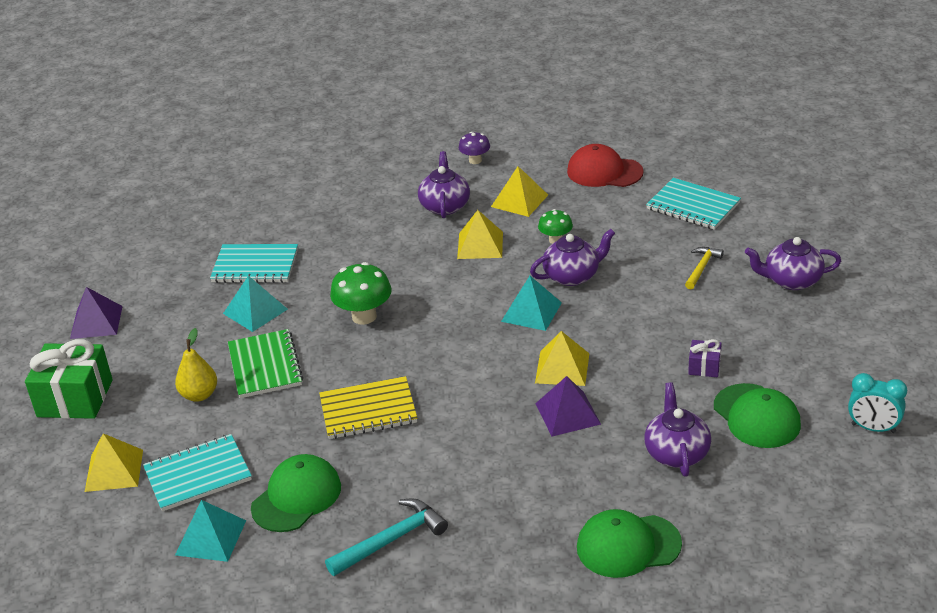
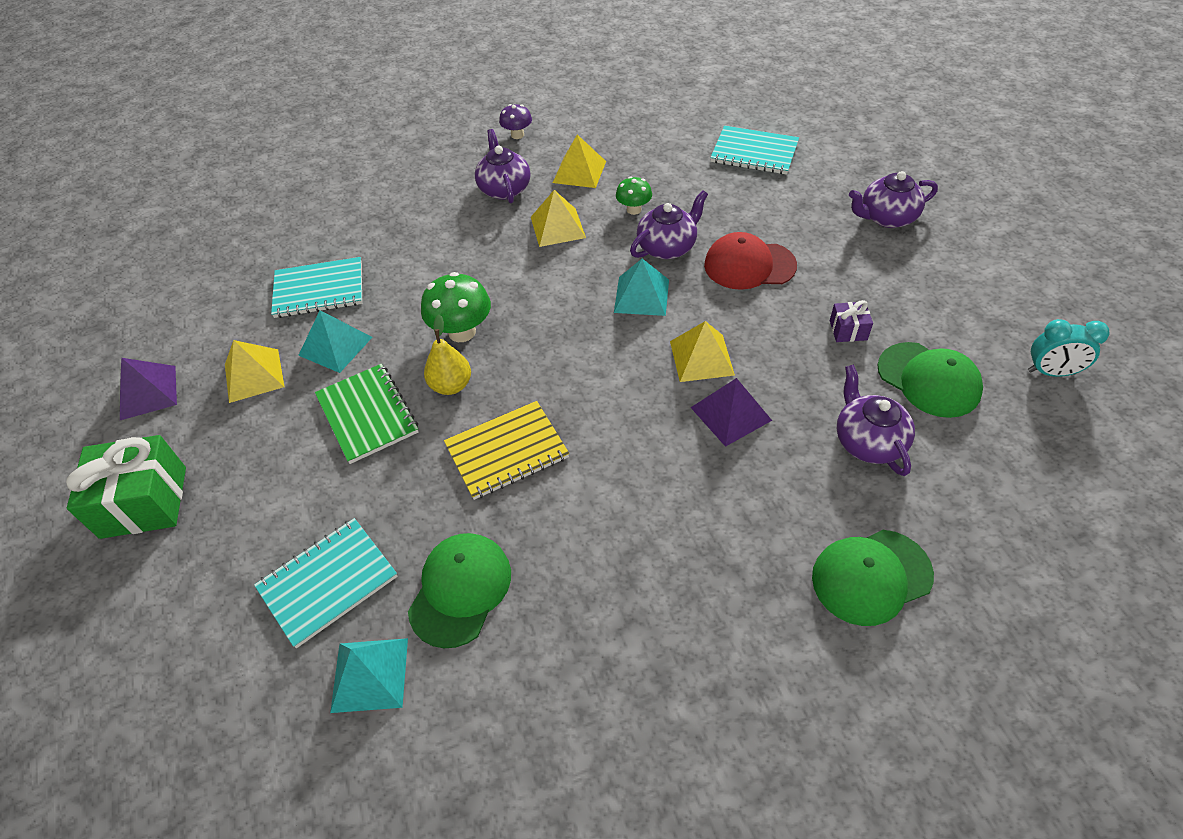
camera: 15 degrees left, 15 degrees up
yellow pyramid [85,433,143,492] -> yellow pyramid moved to [225,340,284,403]
yellow pear [175,328,217,402] -> yellow pear moved to [424,315,471,395]
turquoise hammer [325,498,448,576] -> none
red cap [567,144,644,187] -> red cap moved to [704,232,797,290]
yellow hammer [685,247,724,289] -> none

